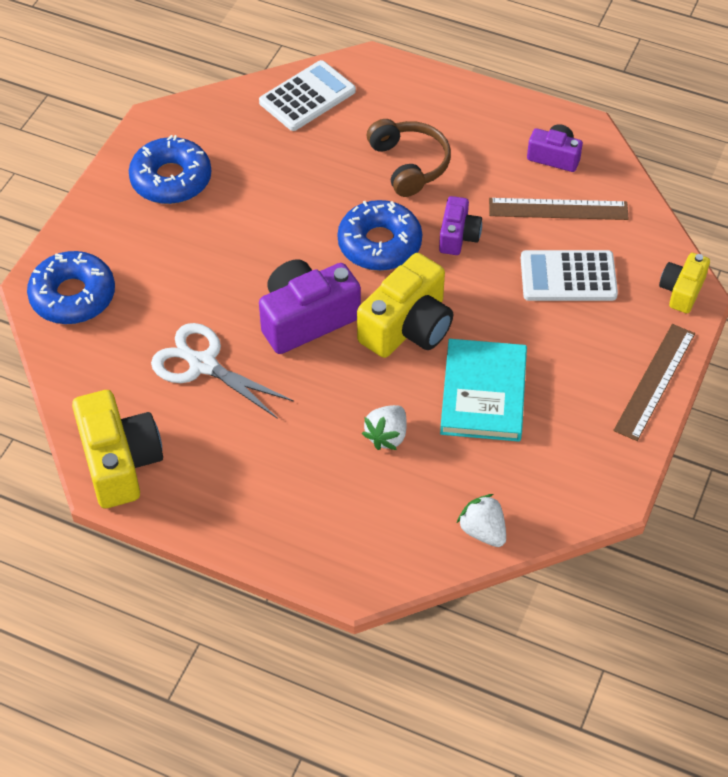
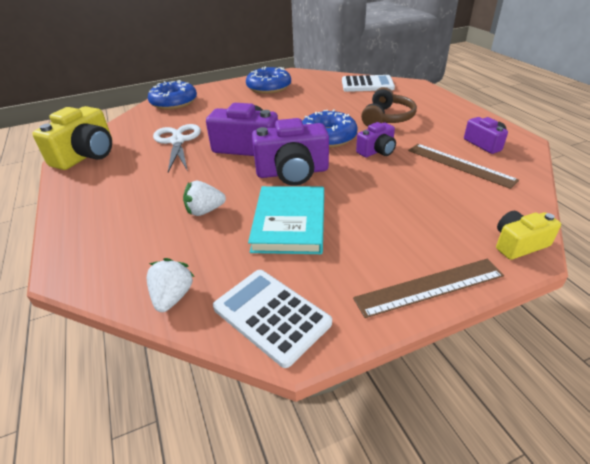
camera: 45 degrees right, 15 degrees down
yellow camera [357,253,453,358] -> purple camera [252,118,329,186]
turquoise book [440,339,527,442] -> turquoise book turned 45 degrees counterclockwise [248,186,324,254]
white calculator [521,250,618,301] -> white calculator moved to [213,270,332,368]

